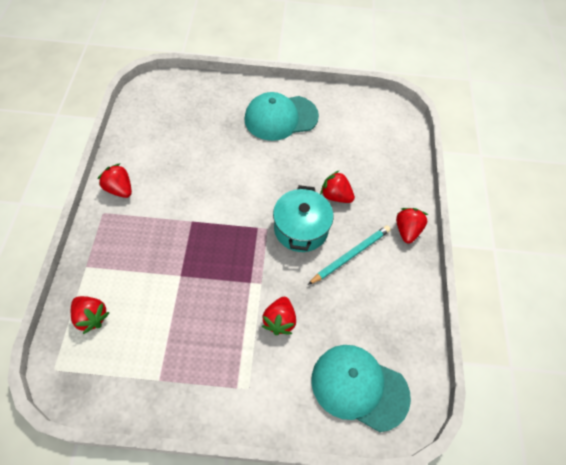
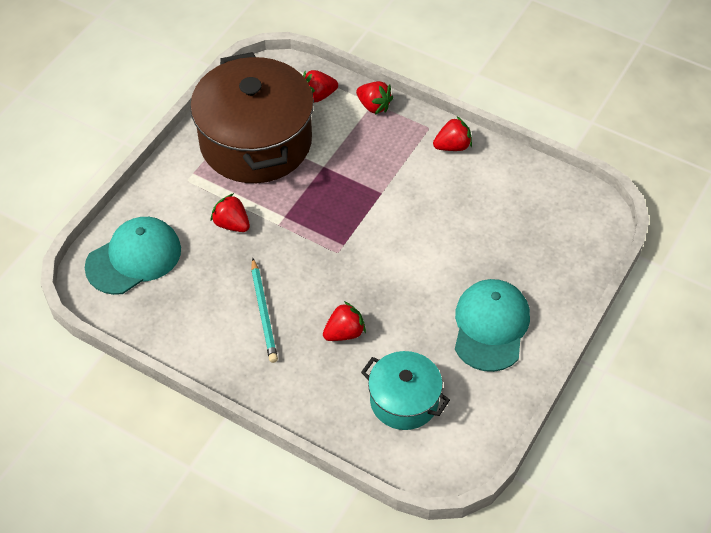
camera: 120 degrees right, 5 degrees down
turquoise pot [273,185,334,252] -> turquoise pot moved to [361,351,450,430]
red strawberry [396,208,428,244] -> red strawberry moved to [356,81,393,115]
none -> brown pot [190,52,314,183]

